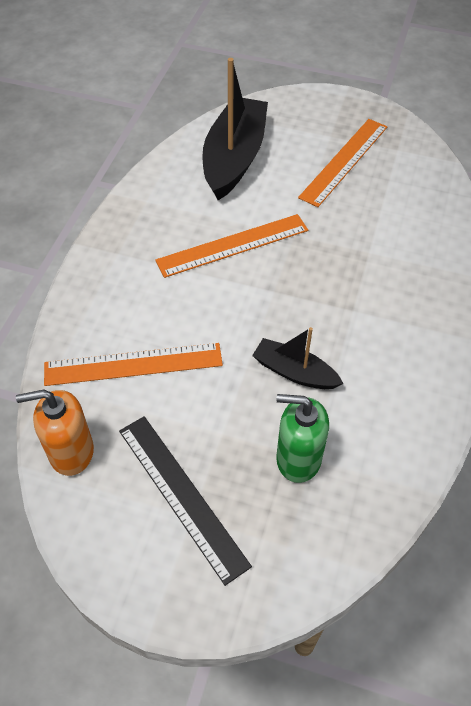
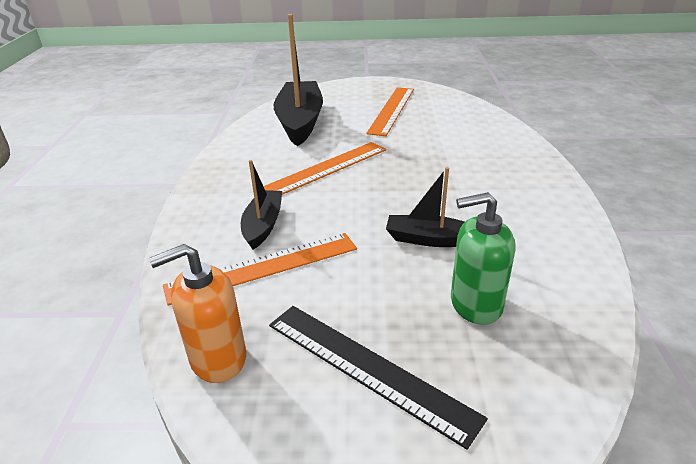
camera: 15 degrees left, 20 degrees down
none -> black boat [241,160,282,250]

